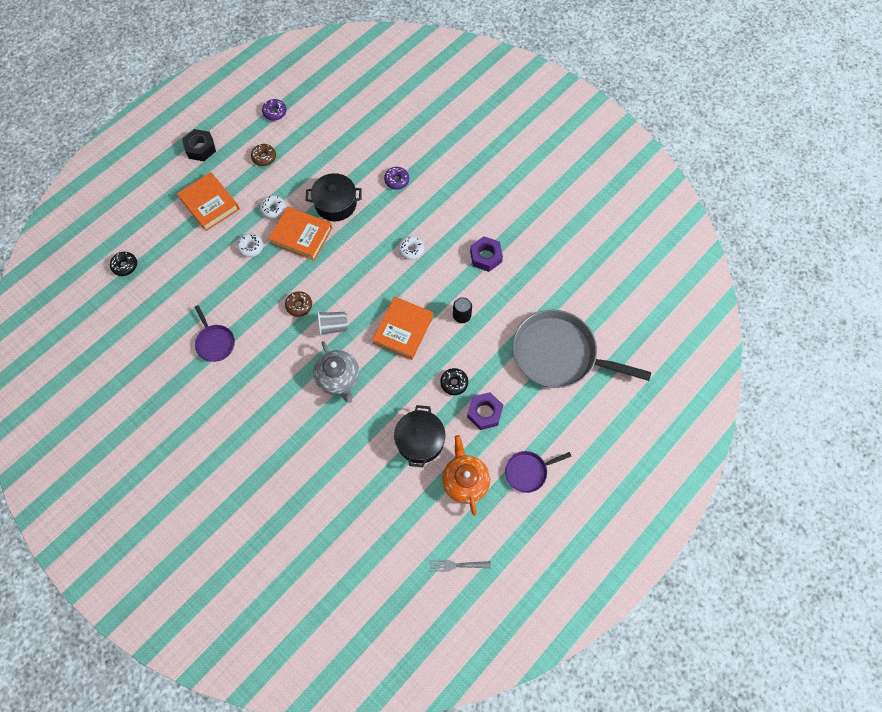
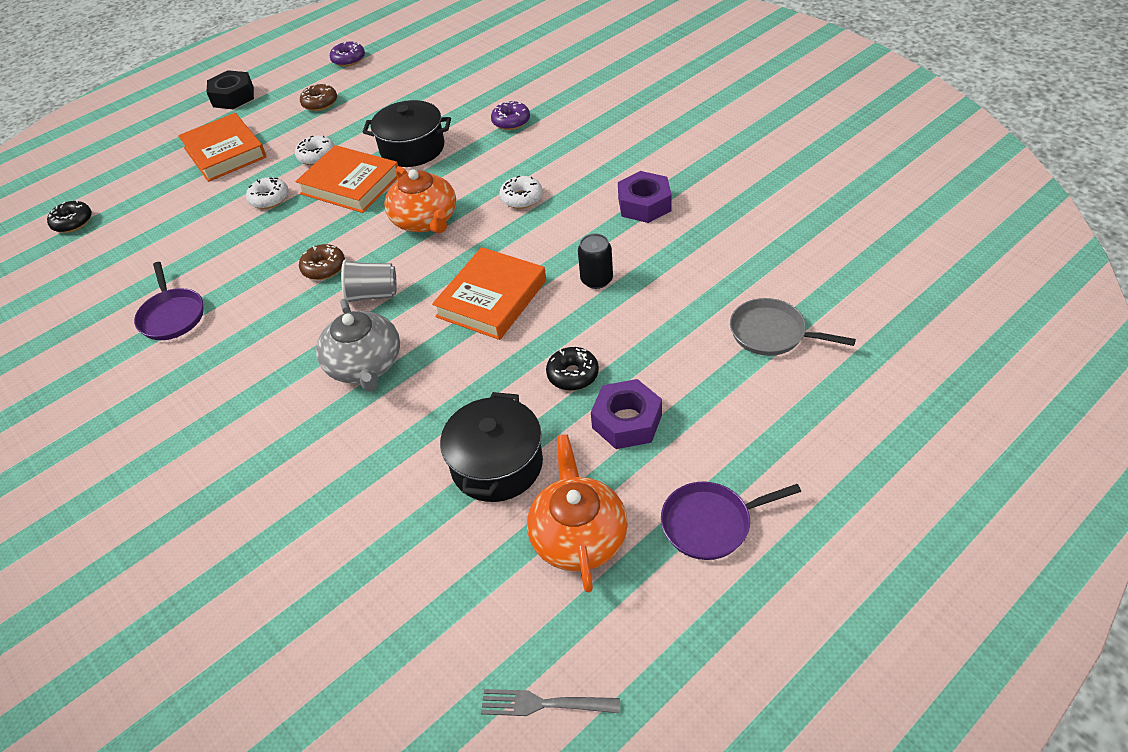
camera: 10 degrees right, 20 degrees down
grey pan [512,309,651,388] -> grey pan [730,298,856,356], size x0.48
none -> orange teapot [384,166,456,234]

